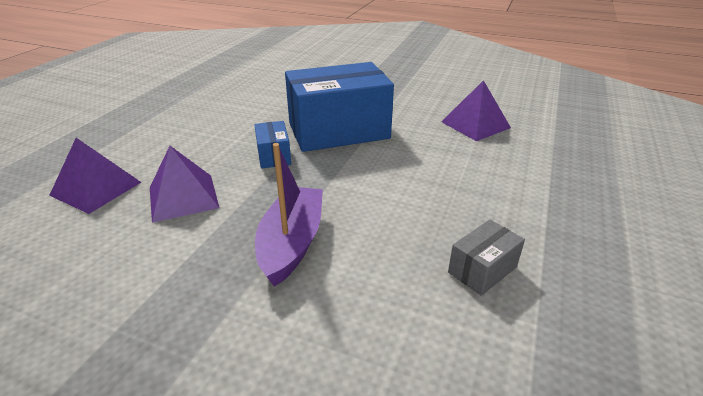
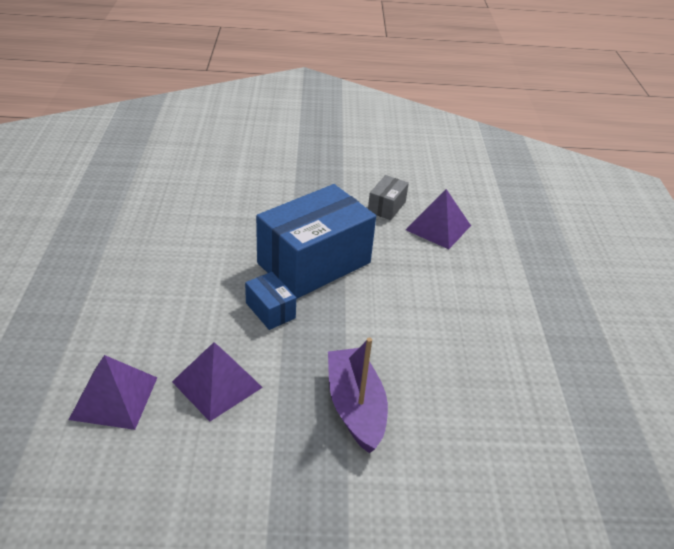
camera: 25 degrees left, 5 degrees up
grey box [448,220,525,296] -> grey box moved to [368,175,409,220]

